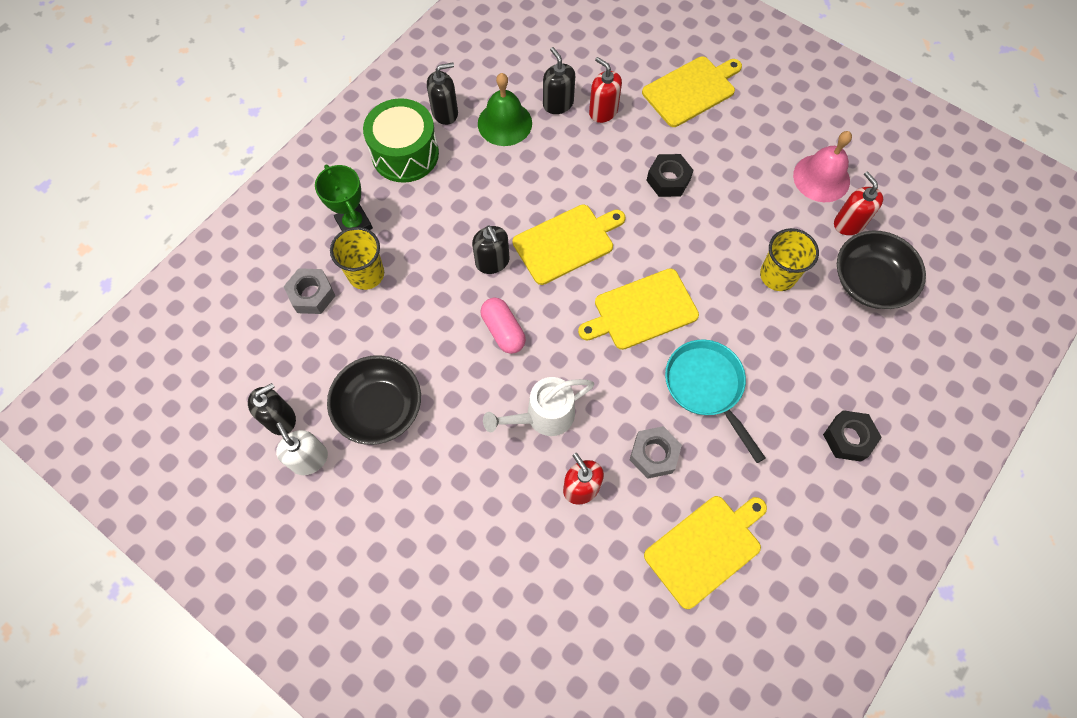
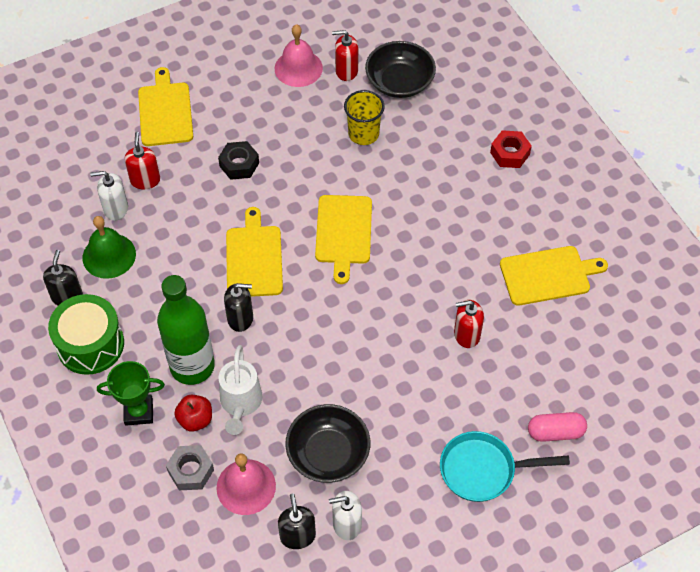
camera: 65 degrees left, 10 degrees down
yellow cup [330,227,384,290] -> red apple [174,395,212,432]
pink capsule [481,298,526,354] -> pink capsule moved to [528,412,587,442]
white watering can [483,377,594,436] -> white watering can moved to [219,345,262,435]
black soap dispenser [543,47,575,114] -> white soap dispenser [90,171,128,221]
red soap dispenser [589,57,622,123] -> red soap dispenser turned 105 degrees clockwise [124,132,160,189]
grey nut [630,426,682,479] -> none
yellow cutting board [644,496,767,609] -> yellow cutting board turned 90 degrees clockwise [500,246,608,306]
turquoise pan [665,340,765,463] -> turquoise pan moved to [440,431,570,502]
black nut [823,410,882,462] -> red nut [490,130,532,168]
none -> green bottle [157,275,215,385]
none -> pink bell [216,453,276,515]

